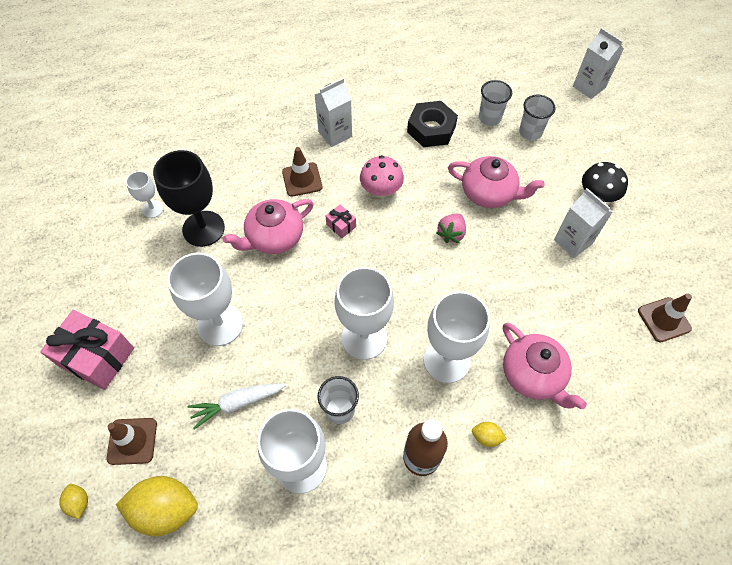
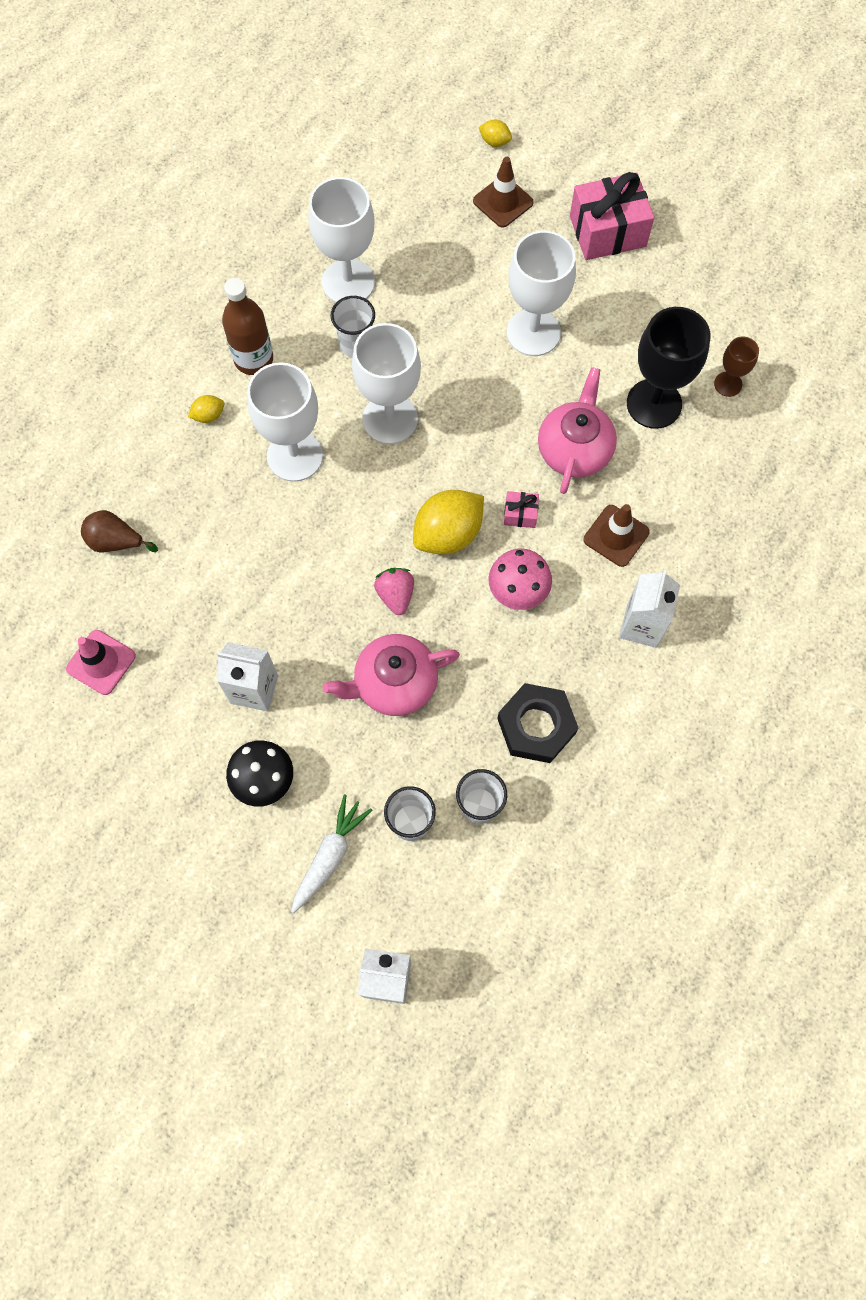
camera: 140 degrees right, 10 degrees up
yellow lemon [116,476,198,537] -> yellow lemon moved to [413,490,484,555]
white goblet [126,171,164,218] -> brown goblet [714,336,759,397]
white carrot [188,383,287,430] -> white carrot moved to [291,794,372,913]
pink teapot [503,323,587,409] -> none
brown traffic cone [638,294,692,342] -> pink traffic cone [66,630,136,695]
none -> brown pear [81,510,158,553]

